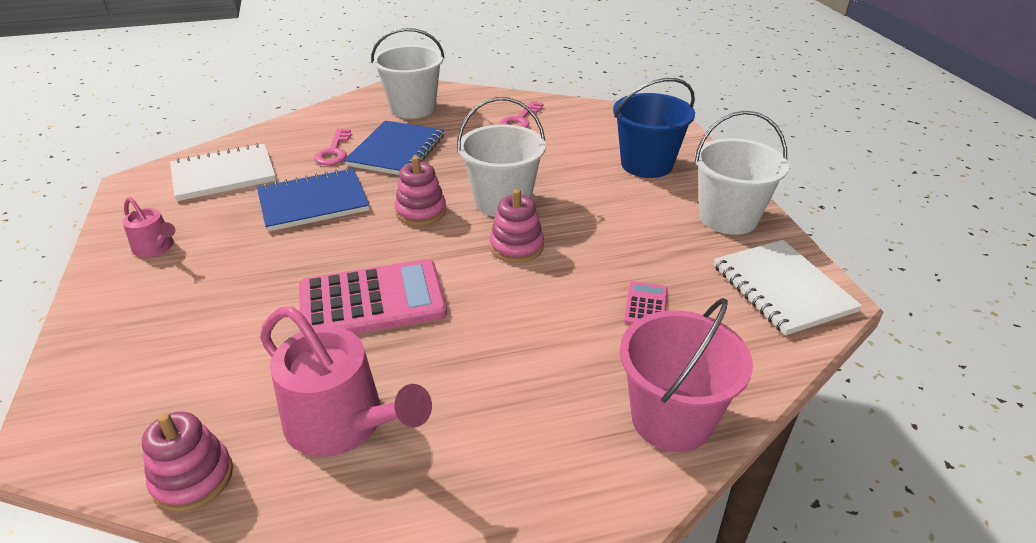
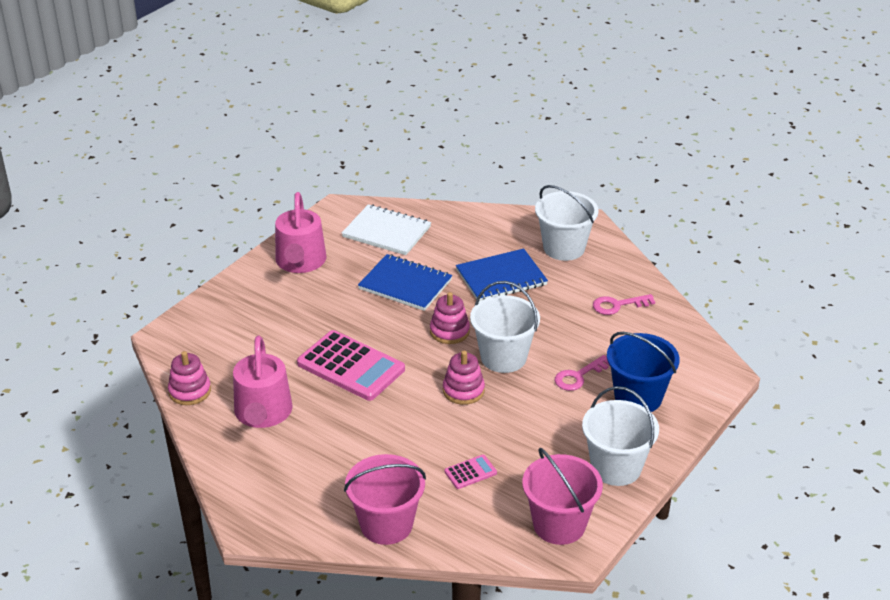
camera: 50 degrees right, 0 degrees up
pink watering can [122,197,175,257] -> pink watering can [275,192,326,273], size x1.88
pink key [314,128,351,165] -> pink key moved to [554,355,610,391]
white notebook [714,240,862,336] -> pink bucket [522,448,603,545]

